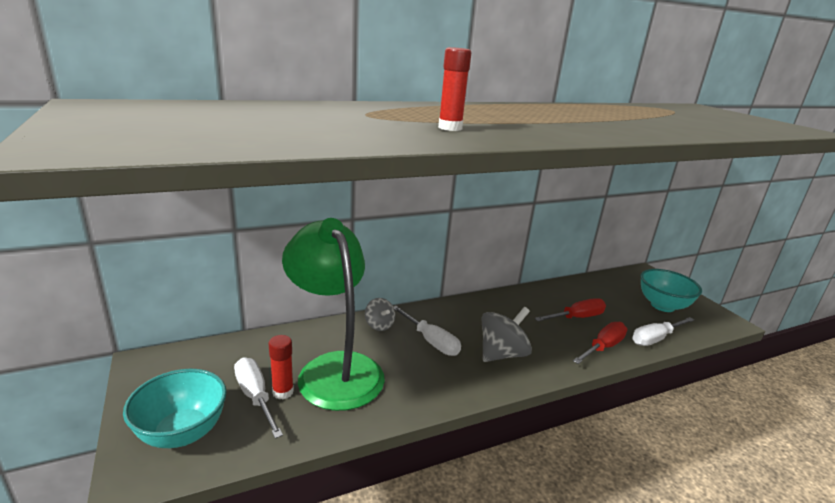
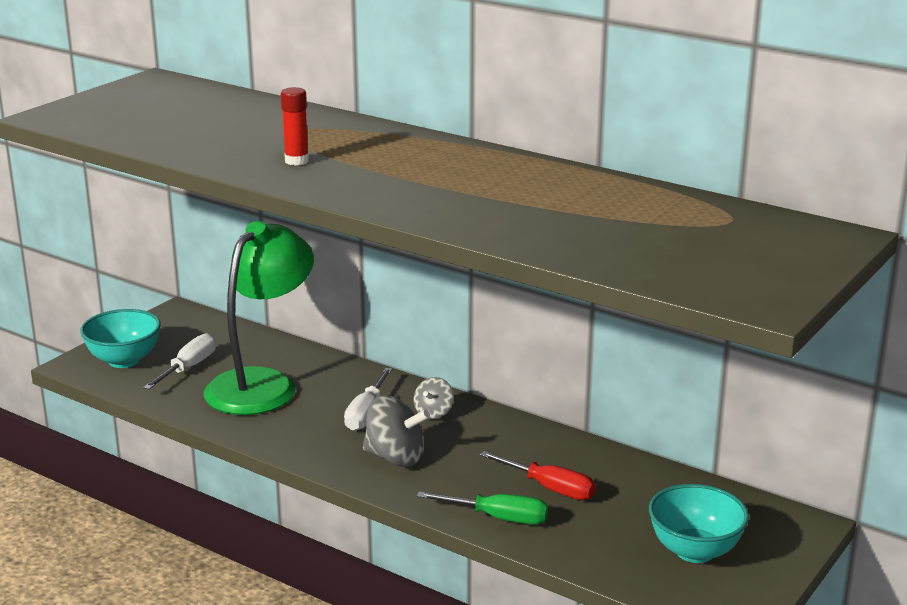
camera: 60 degrees right, 0 degrees up
red glue stick [269,335,294,399] -> none
grey spinning top [365,298,395,331] -> grey spinning top moved to [413,377,454,419]
red screwdriver [573,322,627,364] -> green screwdriver [417,491,548,524]
white screwdriver [632,317,694,346] -> none

